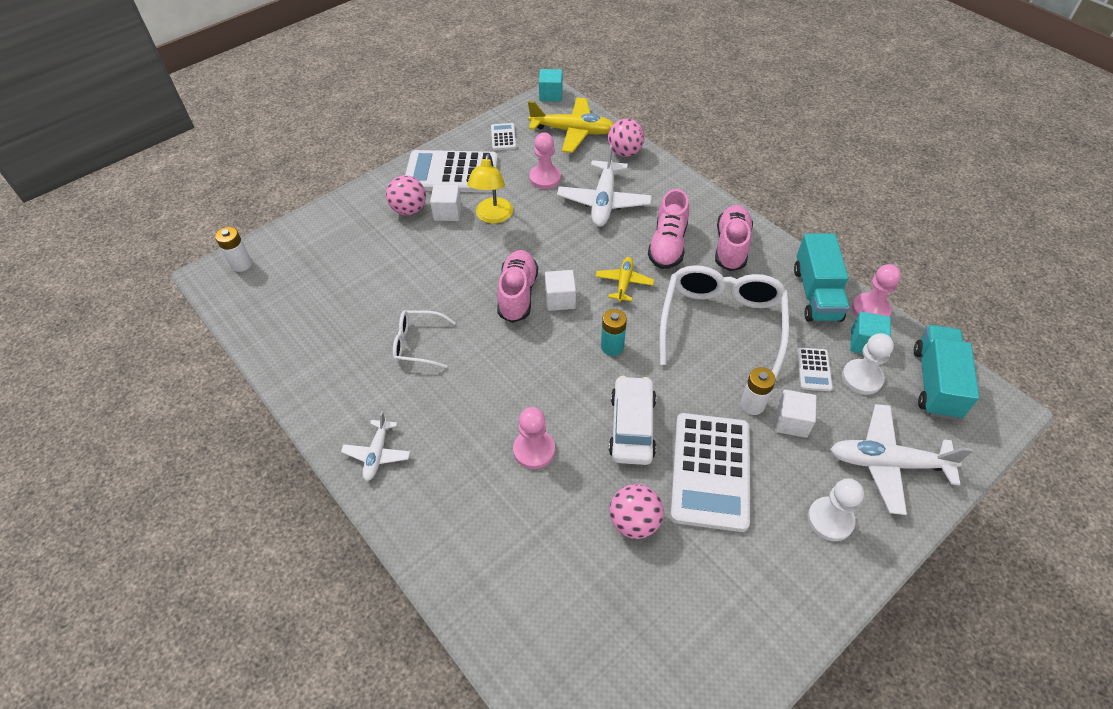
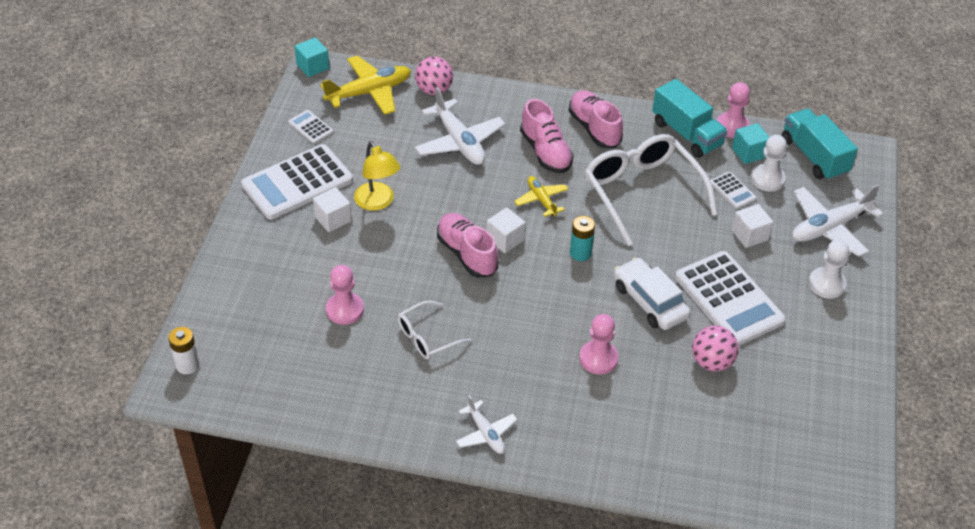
camera: 40 degrees left, 5 degrees down
pink ball [386,175,426,215] -> none
pink pawn [529,133,561,189] -> pink pawn moved to [326,265,364,325]
white battery [740,367,776,415] -> none

